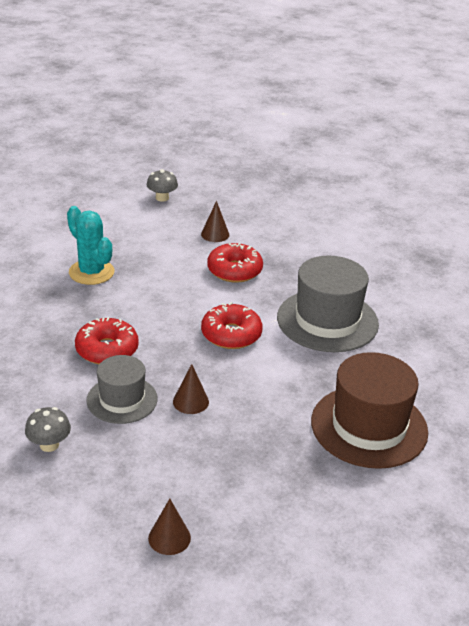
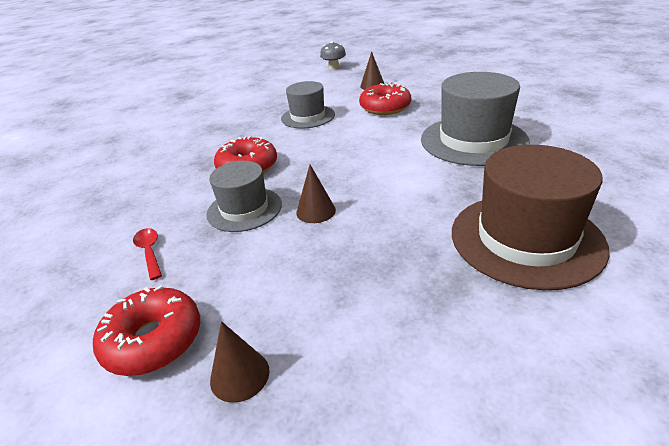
camera: 15 degrees right, 0 degrees up
grey mushroom [25,407,71,452] -> red spoon [133,228,162,280]
turquoise cactus [67,206,115,285] -> none
red donut [201,302,262,349] -> red donut moved to [93,285,200,376]
none -> grey hat [281,81,335,128]

